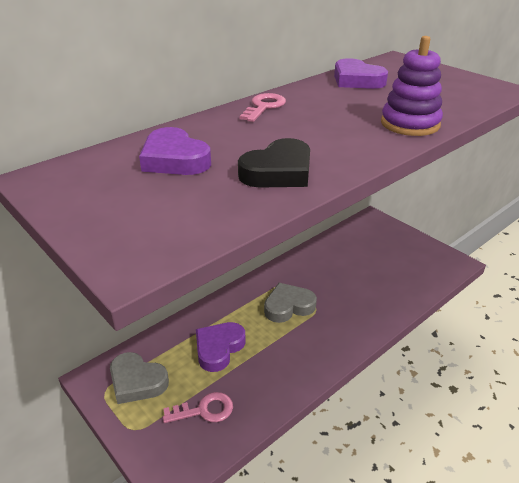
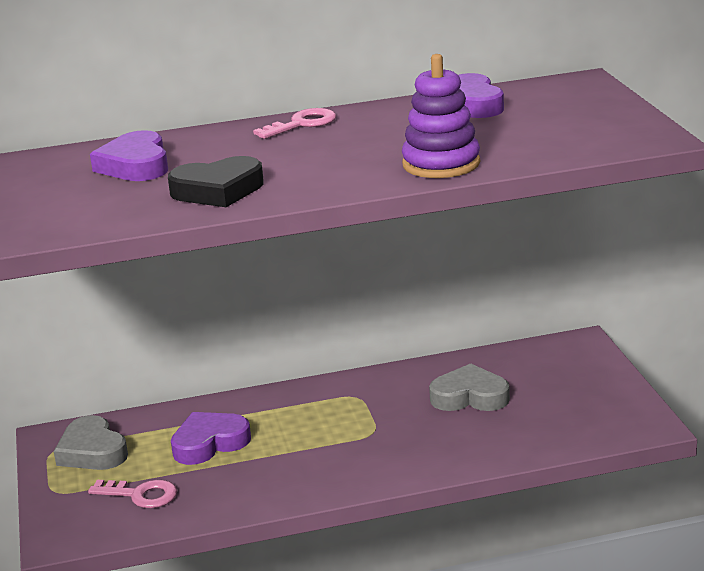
camera: 30 degrees right, 10 degrees down
grey heart [264,283,317,323] -> grey heart moved to [429,364,510,411]

